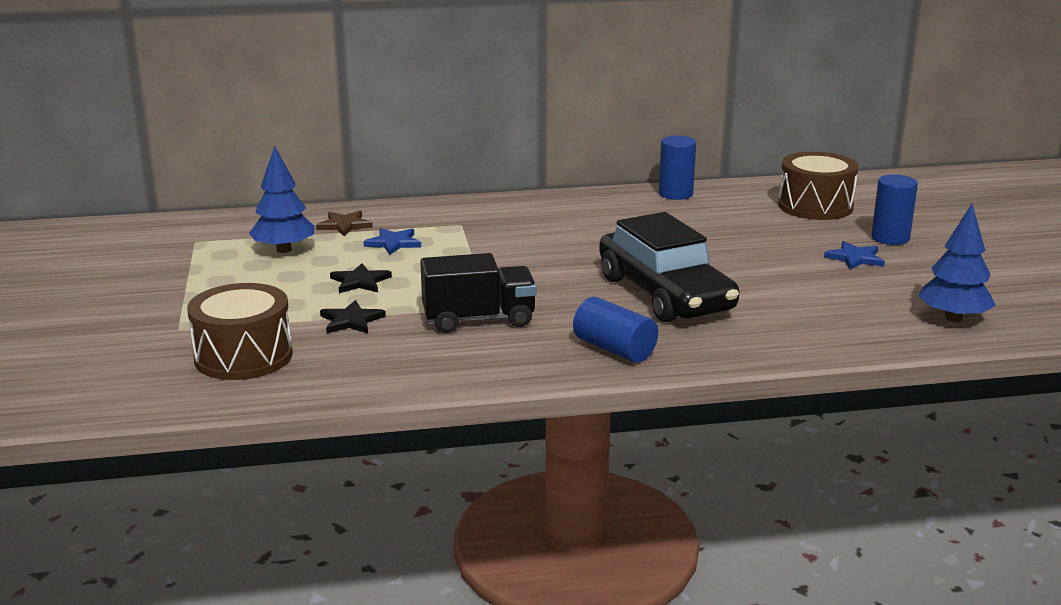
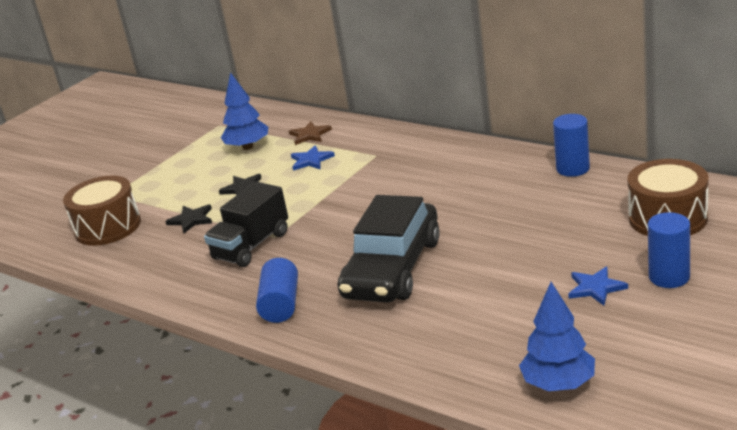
camera: 50 degrees right, 5 degrees up
black truck [420,253,537,333] -> black truck turned 90 degrees clockwise [204,182,288,267]

